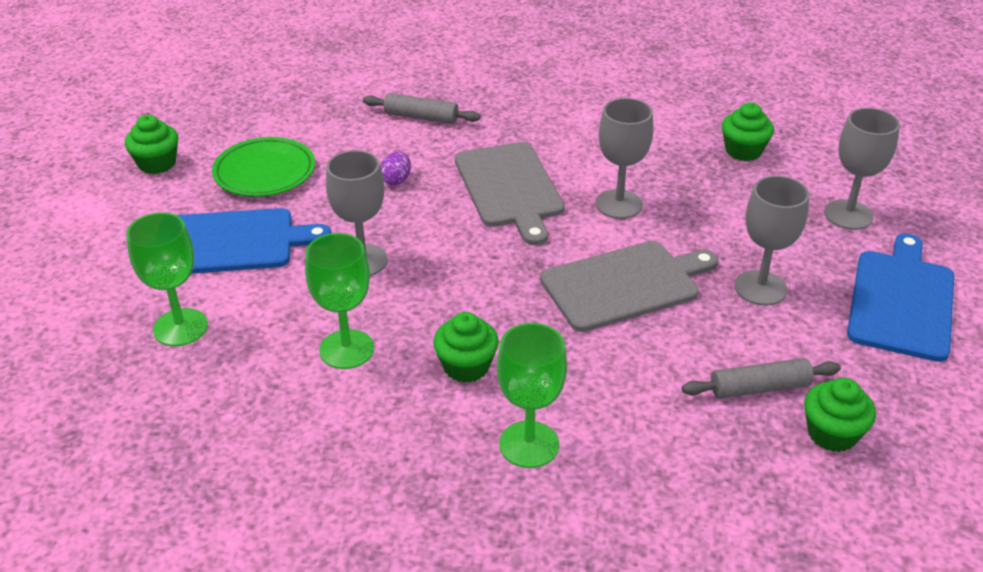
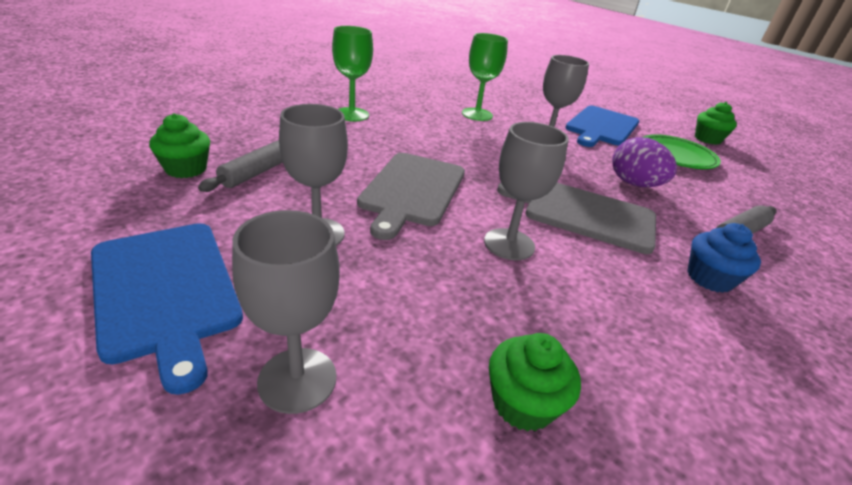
camera: 125 degrees right, 5 degrees down
green goblet [126,212,208,346] -> none
purple egg [380,151,411,185] -> purple egg [612,137,677,187], size x1.84
green cupcake [433,312,499,383] -> none
none -> blue cupcake [687,223,761,293]

